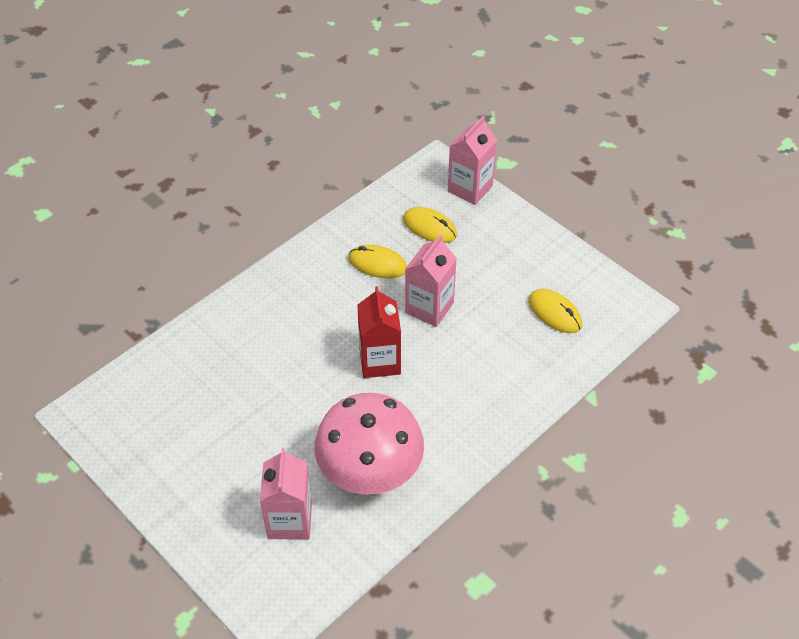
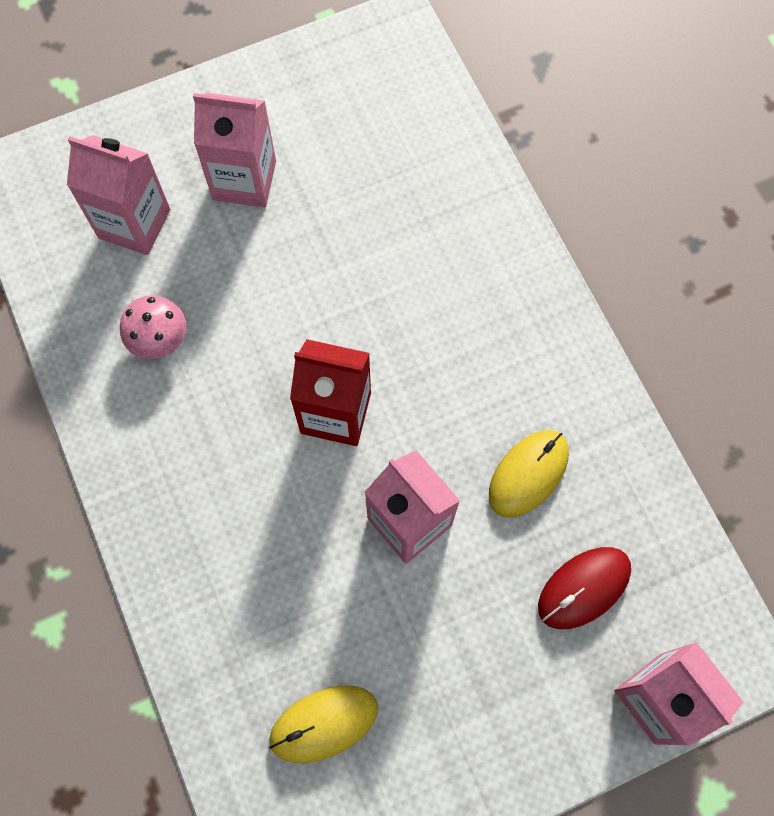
camera: 110 degrees right, 20 degrees up
pink mushroom [314,393,424,495] -> pink mushroom [120,295,186,359], size x0.43
yellow mouse [403,207,457,243] -> red mouse [538,547,631,629]
none -> pink carton [193,93,276,208]

